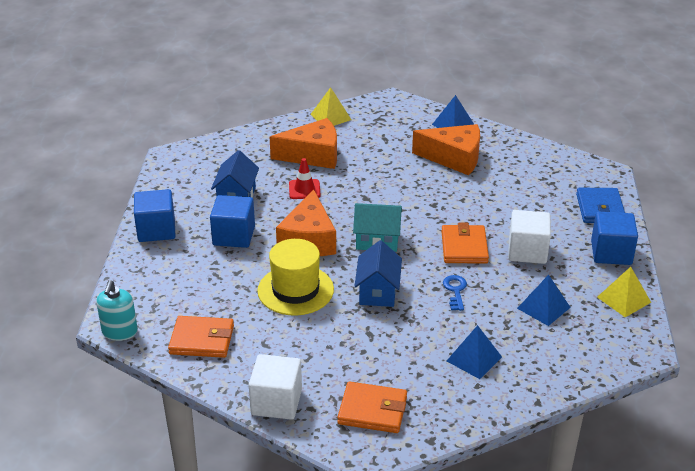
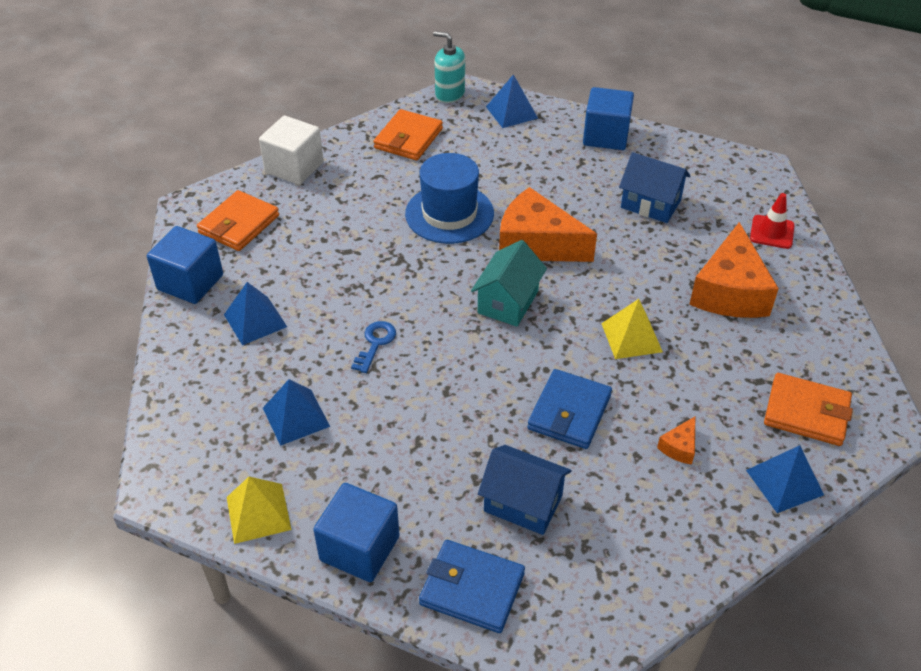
camera: 110 degrees right, 10 degrees up
blue cube [210,195,255,248] -> blue cube moved to [147,226,223,304]
yellow hat [257,239,334,316] -> blue hat [405,153,494,244]
red traffic cone [289,158,321,199] -> red traffic cone moved to [750,193,795,249]
yellow pyramid [310,87,351,126] -> yellow pyramid moved to [601,299,663,359]
blue house [354,240,402,307] -> blue house moved to [478,445,571,535]
orange cheese [412,124,480,176] -> orange cheese [657,417,695,465], size x0.42
orange wallet [441,223,489,264] -> orange wallet moved to [764,373,853,446]
blue key [443,275,467,311] -> blue key turned 90 degrees counterclockwise [351,321,396,373]
white cube [508,210,551,264] -> none
none -> blue pyramid [486,74,538,128]
none -> blue wallet [527,369,612,449]

